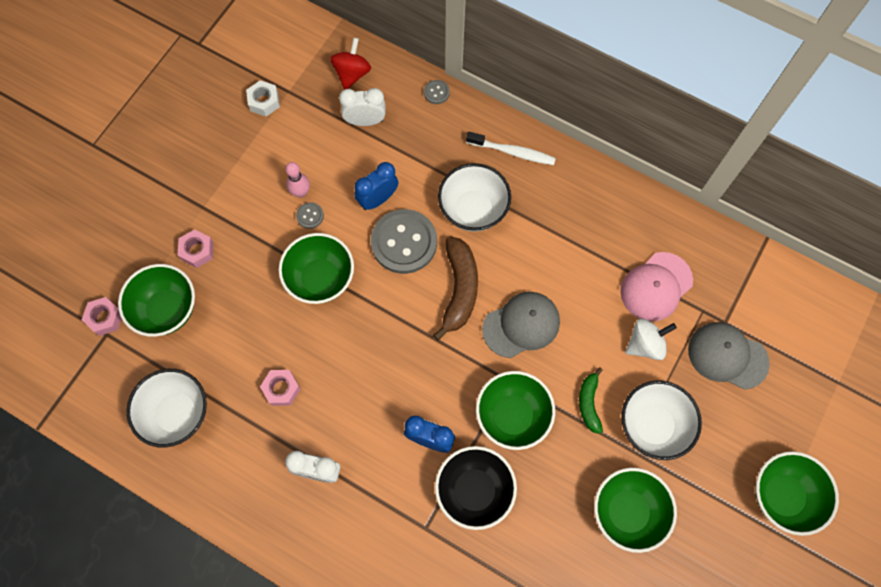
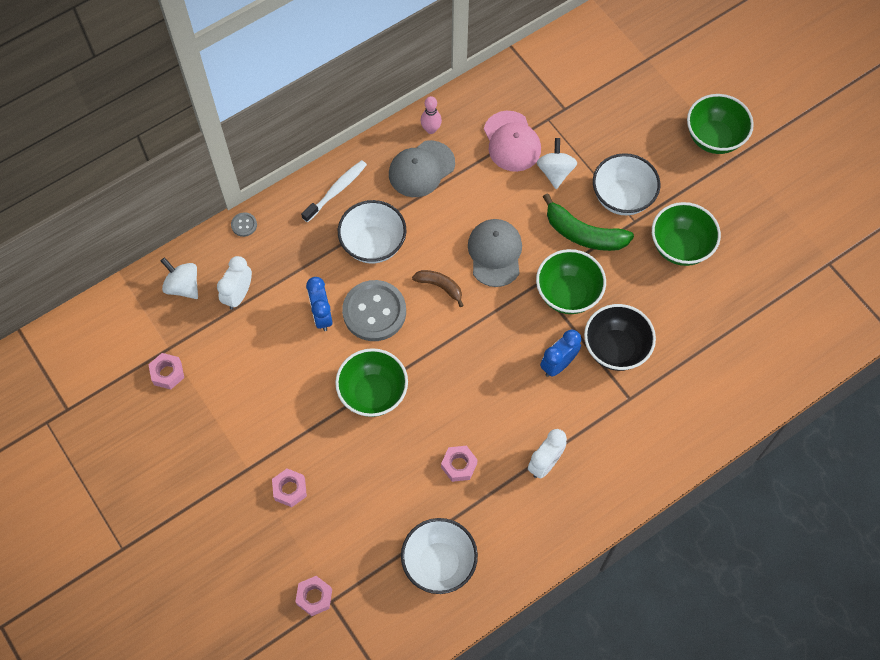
camera: 65 degrees left, 5 degrees down
green bowl [118,264,195,337] -> none
white nut [246,80,280,117] -> pink nut [148,353,184,390]
pink bowling pin [285,162,310,198] -> pink bowling pin moved to [421,96,442,134]
grey button [296,202,324,229] -> none
red spinning top [330,37,371,90] -> white spinning top [161,257,198,299]
brown banana [433,236,478,341] -> brown banana [412,270,464,307], size x0.59
green banana [579,367,603,434] -> green banana [543,193,634,251], size x1.70
grey cap [688,322,770,390] -> grey cap moved to [389,140,455,197]

